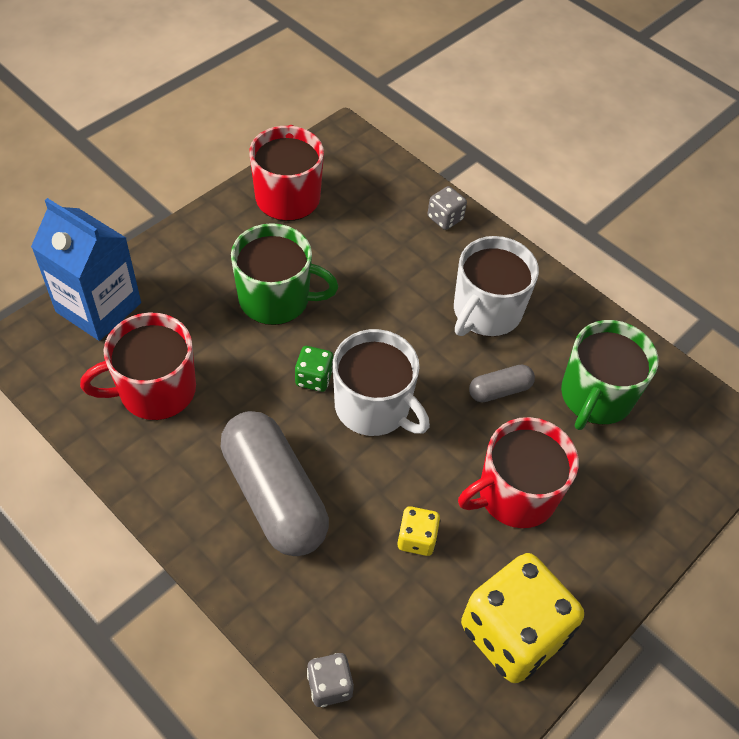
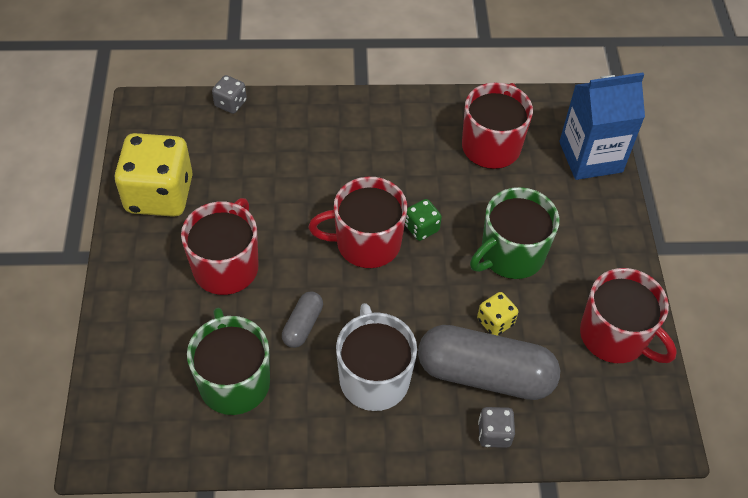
camera: 135 degrees right, 0 degrees up
grey capsule [221,411,329,556] -> grey capsule moved to [418,325,560,400]
white mug [333,329,430,436] -> red mug [309,177,407,268]
yellow dice [397,506,440,556] -> yellow dice moved to [477,292,518,336]

